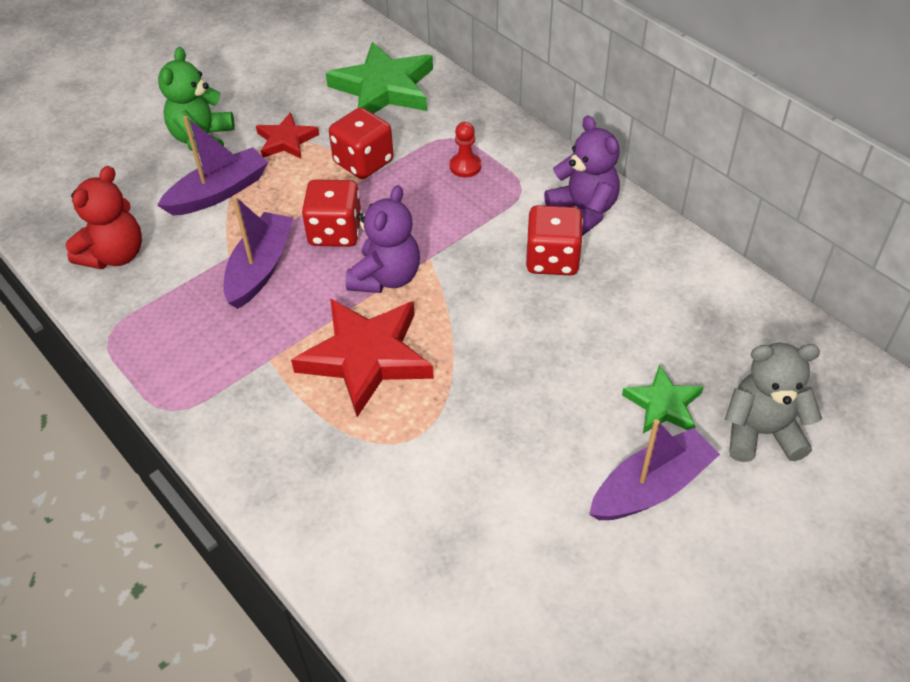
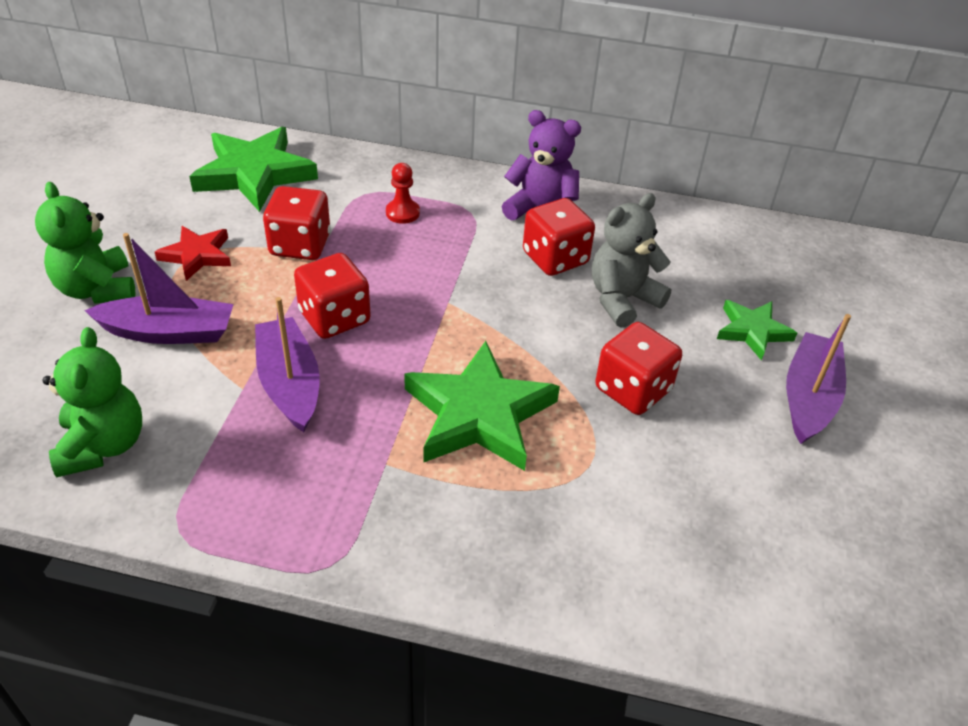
camera: 40 degrees left, 5 degrees down
red teddy bear [65,166,142,269] -> green teddy bear [42,327,142,478]
purple boat [157,116,268,216] -> purple boat turned 75 degrees clockwise [84,233,234,344]
red star [291,298,434,417] -> green star [404,341,560,471]
purple teddy bear [346,185,420,293] -> none
grey teddy bear [725,343,822,462] -> grey teddy bear moved to [592,193,671,328]
none -> red dice [595,322,682,415]

